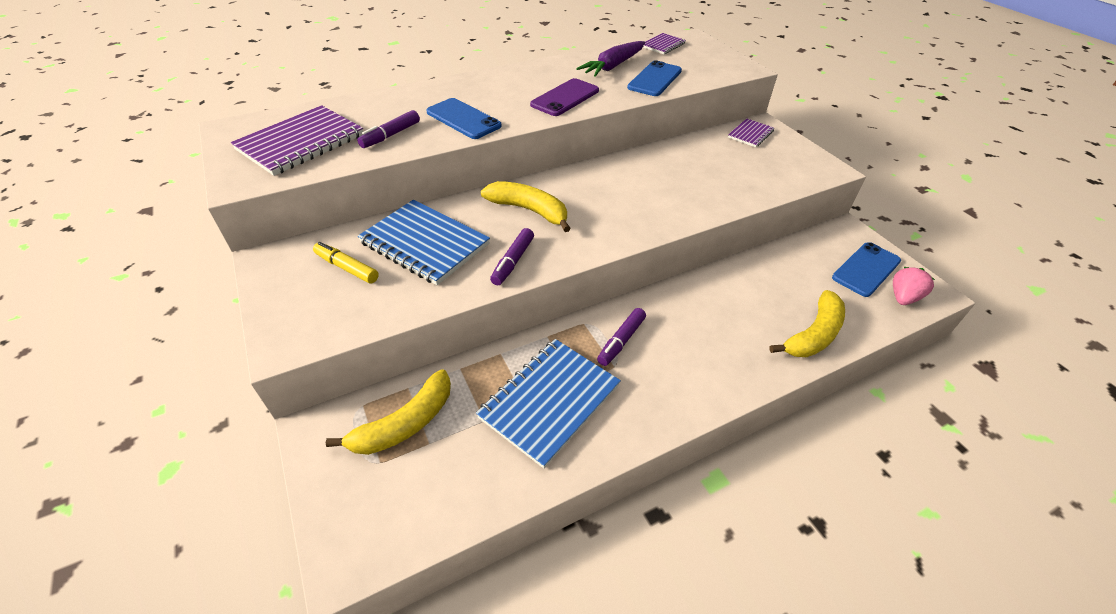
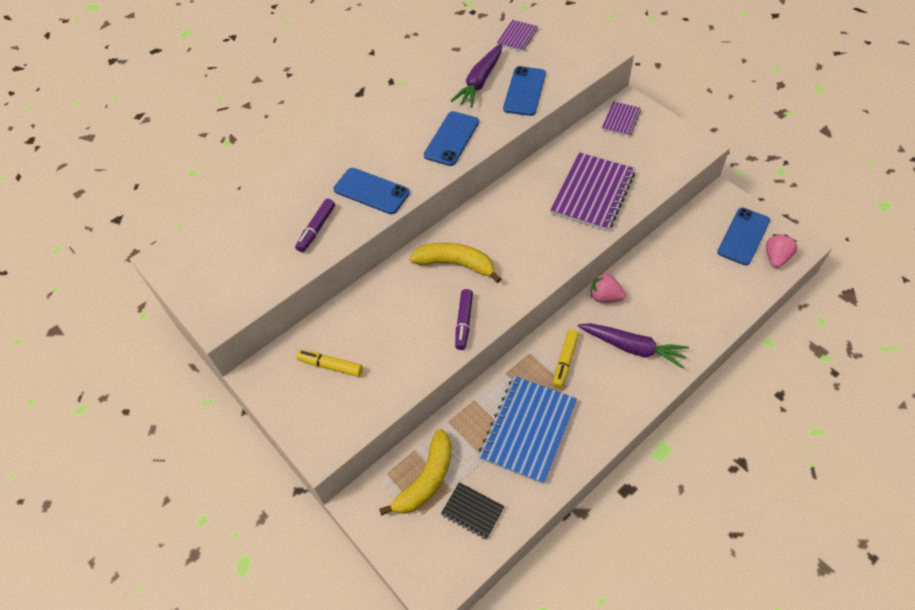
camera: 10 degrees left, 10 degrees up
purple notebook [231,105,363,176] -> purple notebook moved to [550,152,635,231]
blue notebook [358,200,490,285] -> none
purple phone [530,78,599,116] -> blue phone [424,111,479,166]
purple marker [597,308,646,366] -> yellow marker [553,330,579,388]
yellow banana [769,290,845,357] -> none
none -> black notebook [441,482,505,540]
none -> purple carrot [578,323,689,369]
none -> pink strawberry [591,272,626,302]

